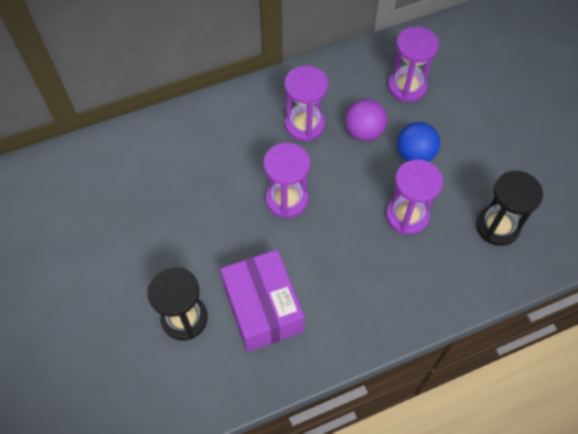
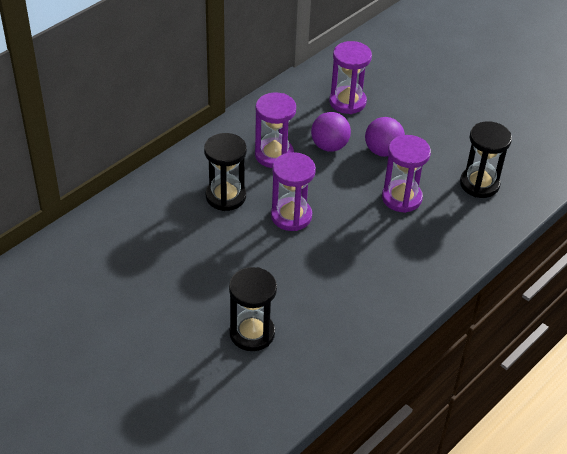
camera: 25 degrees left, 15 degrees down
purple box [220,249,305,352] -> none
blue ball [397,122,440,162] -> purple ball [365,117,405,157]
none -> black hourglass [204,133,247,211]

